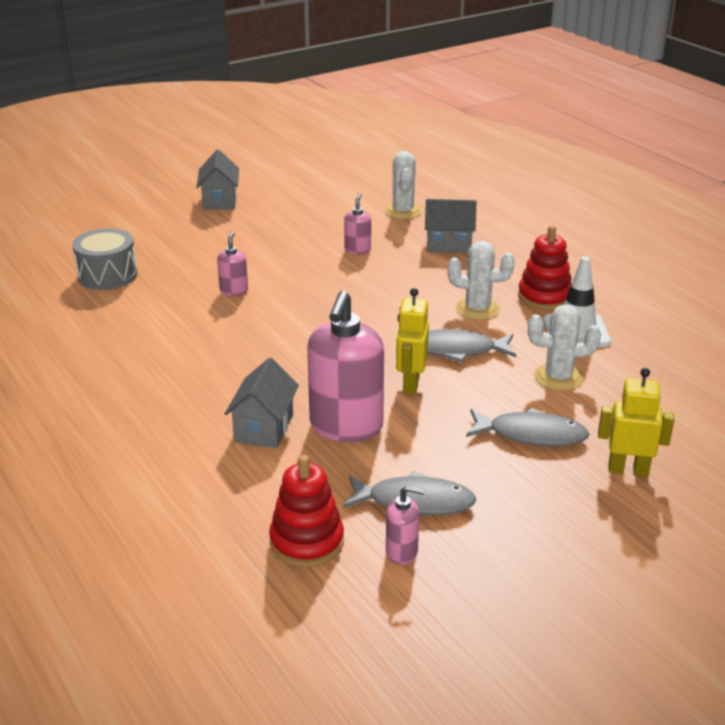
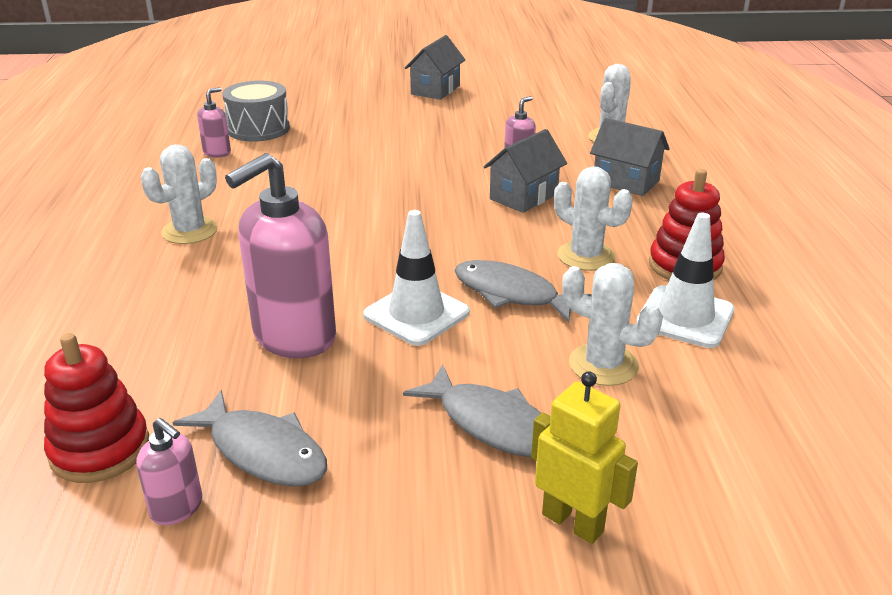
camera: 30 degrees right, 0 degrees up
pink soap dispenser [217,231,248,296] -> pink soap dispenser moved to [197,87,231,158]
grey house [225,358,299,448] -> grey house moved to [484,129,567,213]
yellow robot [396,288,429,394] -> white traffic cone [363,210,470,346]
none -> white cactus [141,144,218,244]

